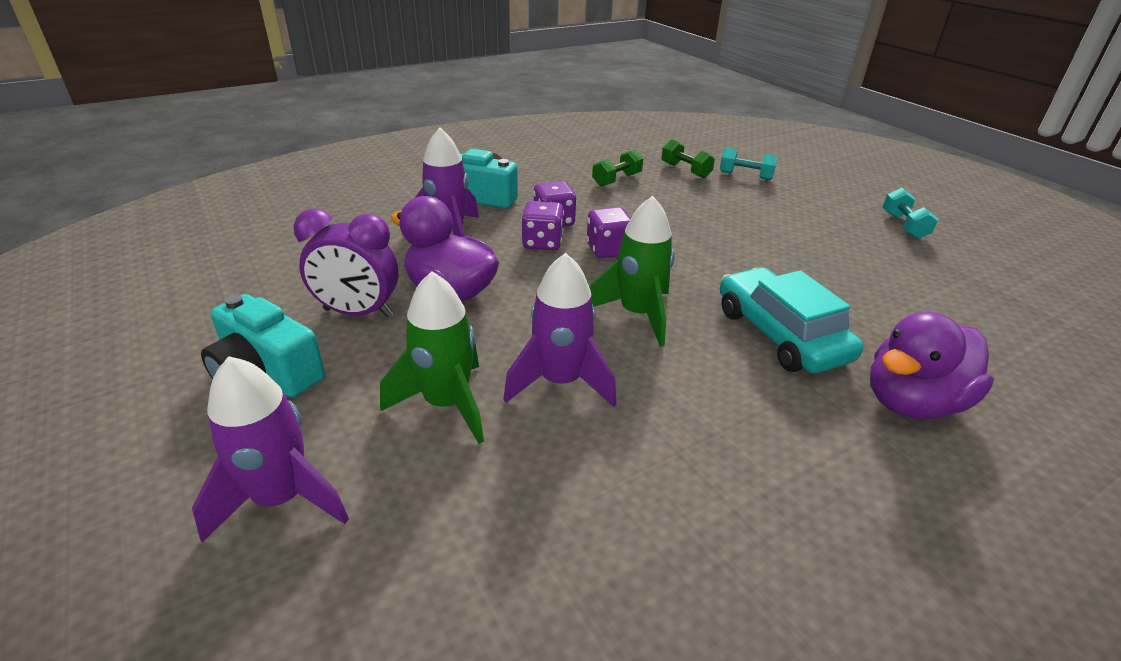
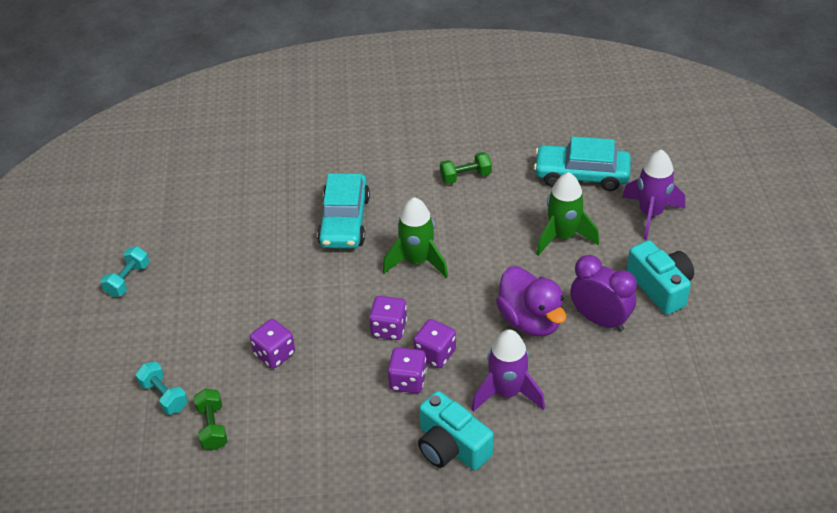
camera: 150 degrees left, 10 degrees up
purple rocket [503,253,616,407] -> none
green dumbbell [592,149,643,187] -> green dumbbell moved to [440,152,492,184]
purple duck [870,312,994,420] -> none
none -> purple dice [250,319,295,369]
none -> turquoise car [534,136,631,191]

